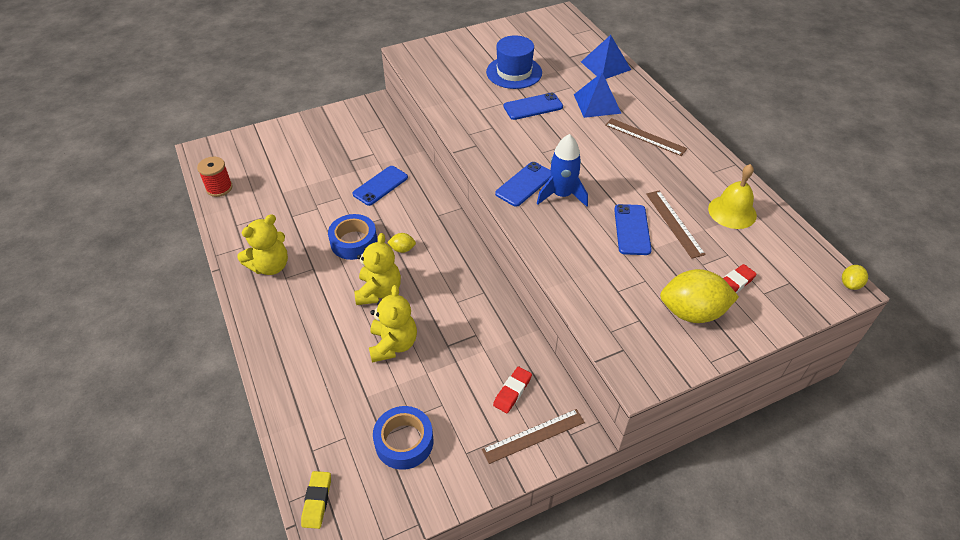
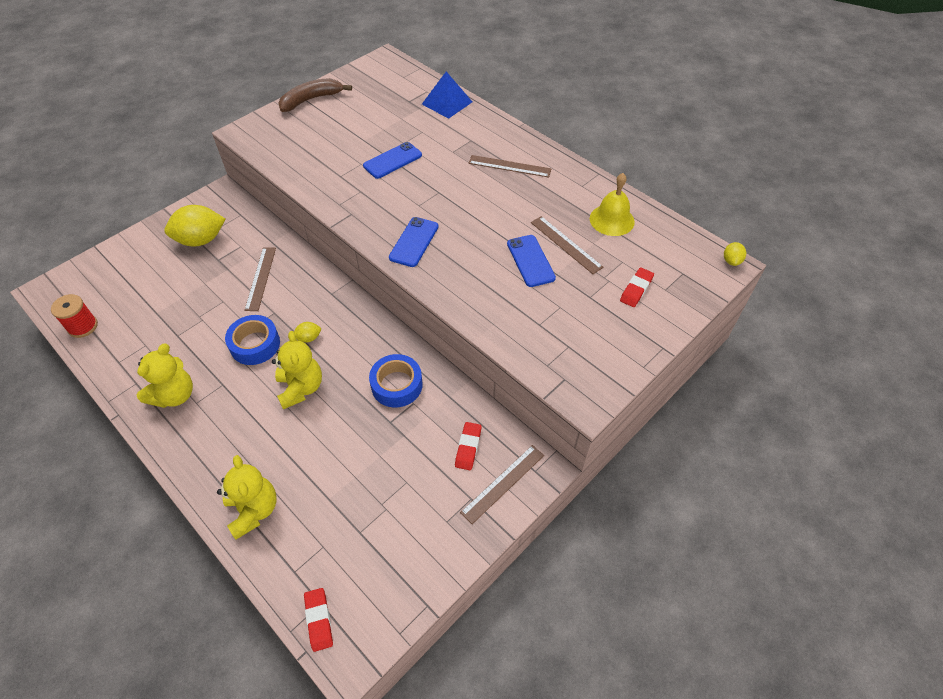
camera: 20 degrees left, 5 degrees up
yellow eraser [301,471,331,529] -> red eraser [304,588,333,652]
blue phone [353,166,408,206] -> brown ruler [244,247,276,311]
yellow teddy bear [369,285,417,363] -> yellow teddy bear moved to [217,455,277,540]
blue tape [373,406,433,470] -> blue tape moved to [369,354,423,408]
blue hat [486,35,542,89] -> none
blue rocket [537,134,588,207] -> none
blue pyramid [574,73,622,118] -> none
yellow lemon [660,269,739,323] -> yellow lemon moved to [164,205,225,246]
none -> brown banana [278,78,352,112]

